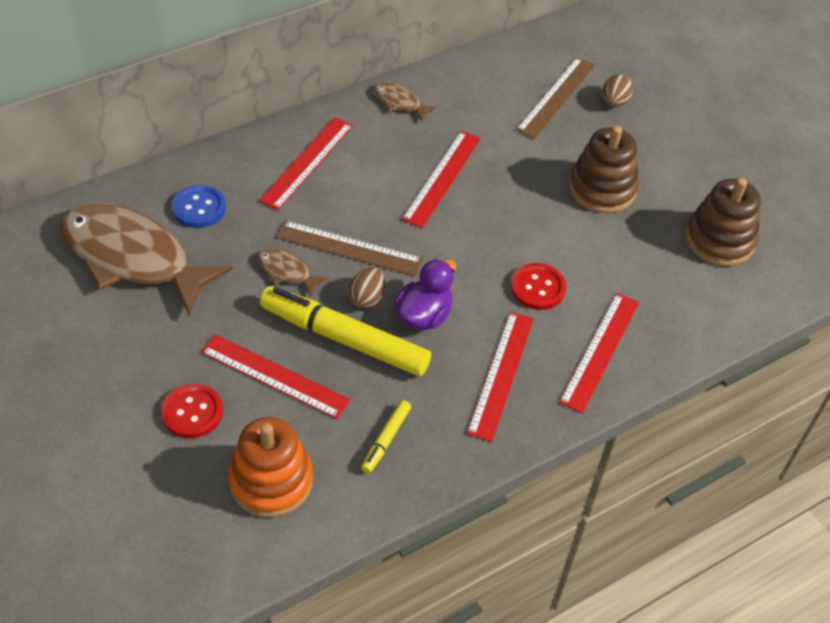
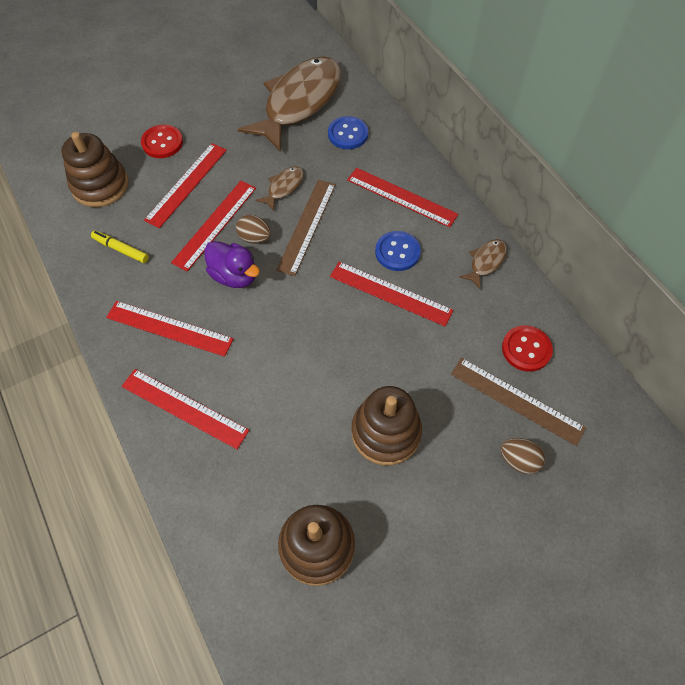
camera: 95 degrees right, 10 degrees up
orange stacking toy [228,417,313,517] -> brown stacking toy [62,132,129,207]
yellow marker [260,286,431,376] -> red ruler [171,181,256,271]
red button [511,263,566,310] -> red button moved to [502,325,553,372]
none -> blue button [375,231,421,271]

